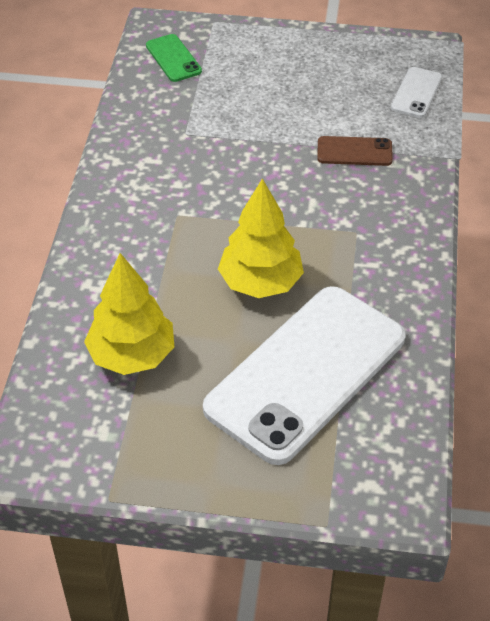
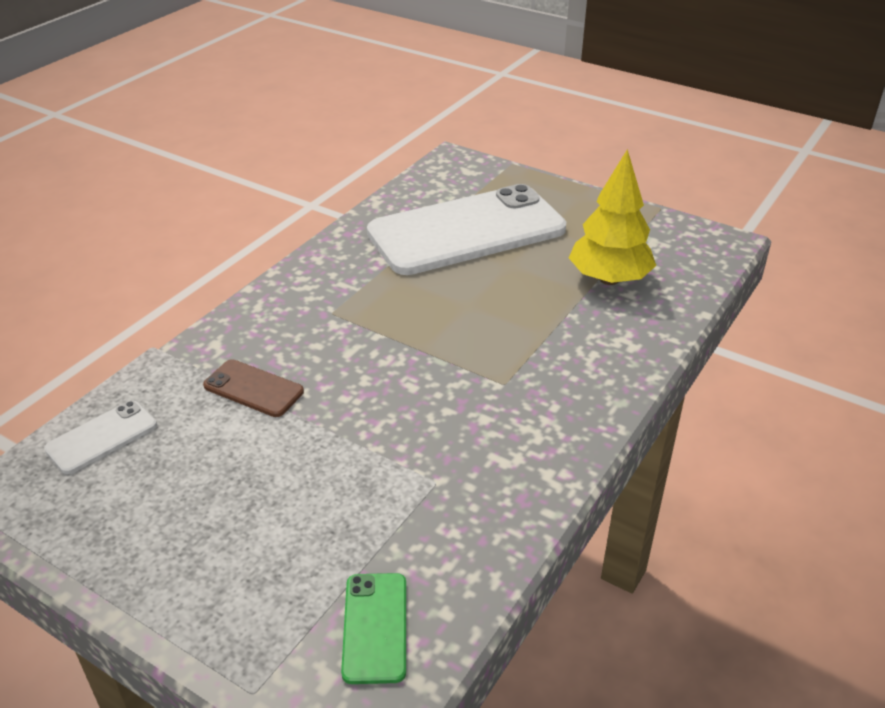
camera: 155 degrees left, 10 degrees down
yellow tree [218,179,304,298] -> none

